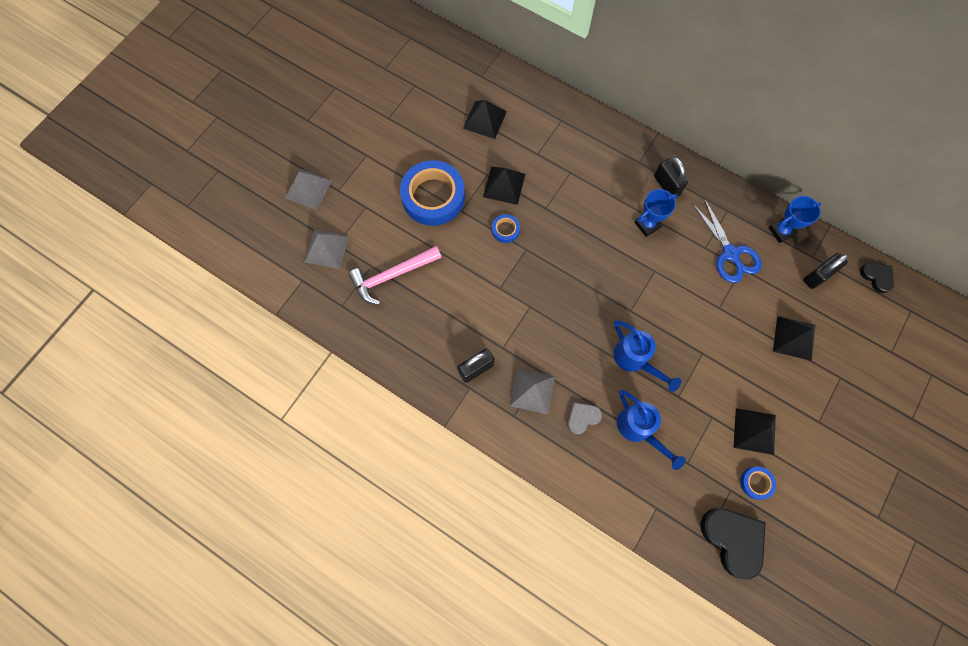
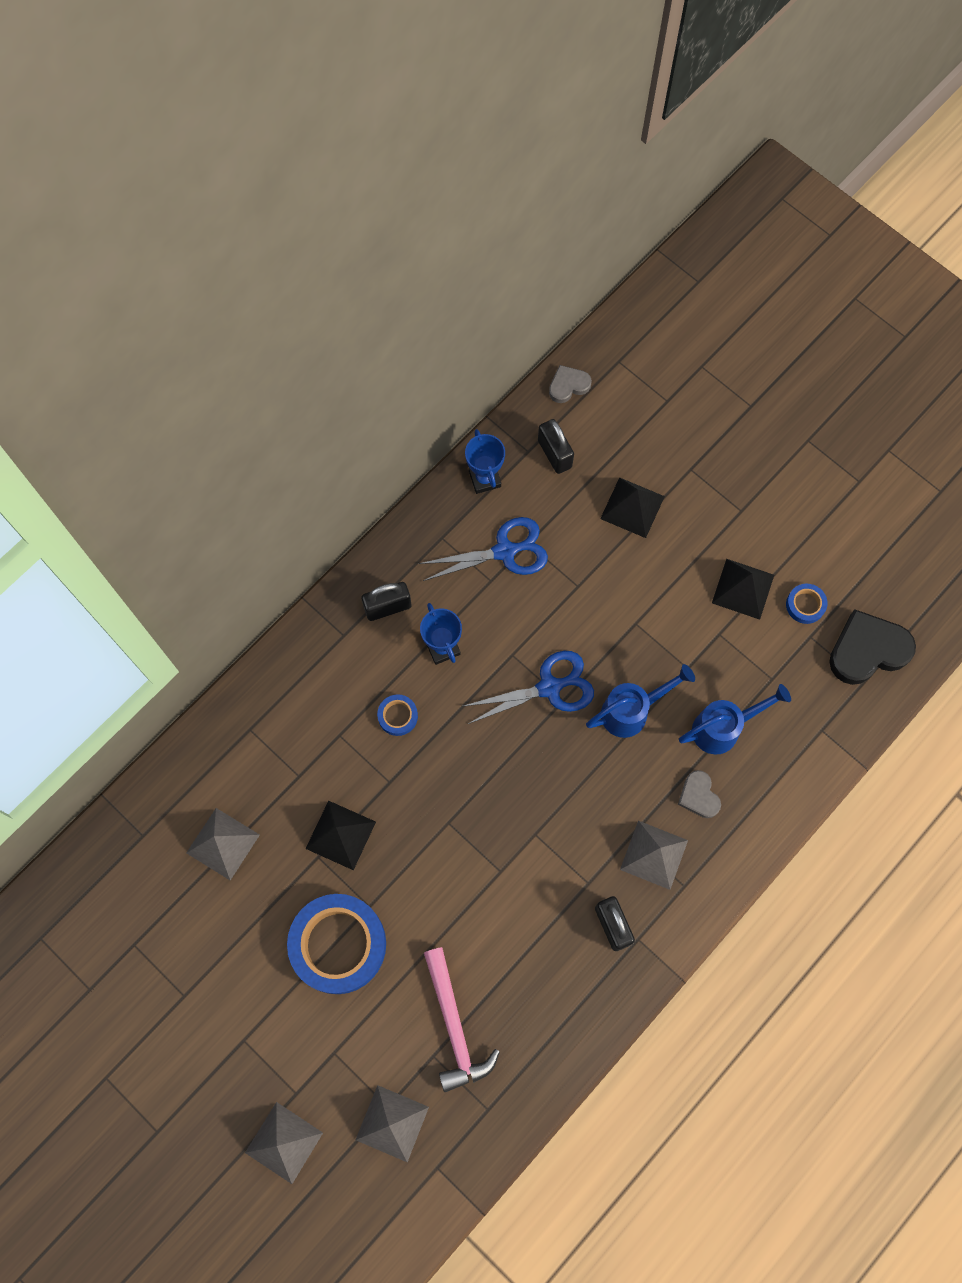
camera: 80 degrees left, 0 degrees up
black pyramid [463,100,507,139] -> grey pyramid [186,808,260,880]
blue tape [492,214,520,243] -> blue tape moved to [377,694,418,736]
black heart [860,262,894,293] -> grey heart [549,365,592,403]
none -> blue scissors [461,651,594,724]

